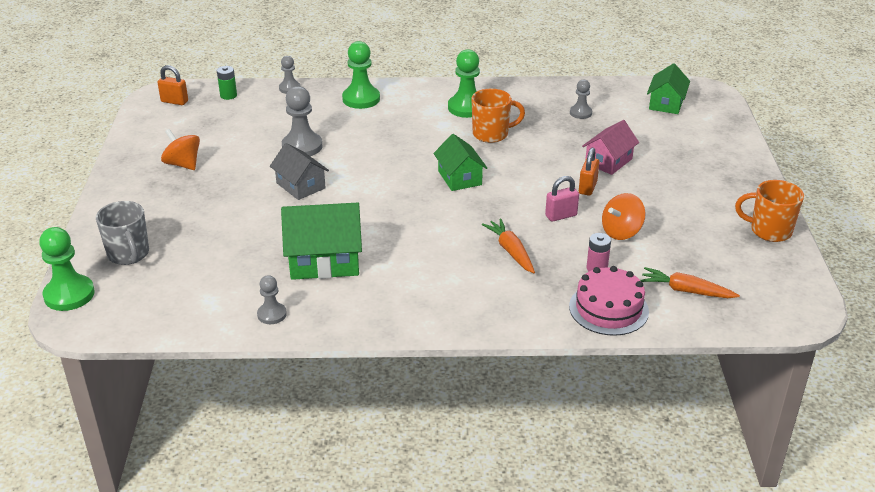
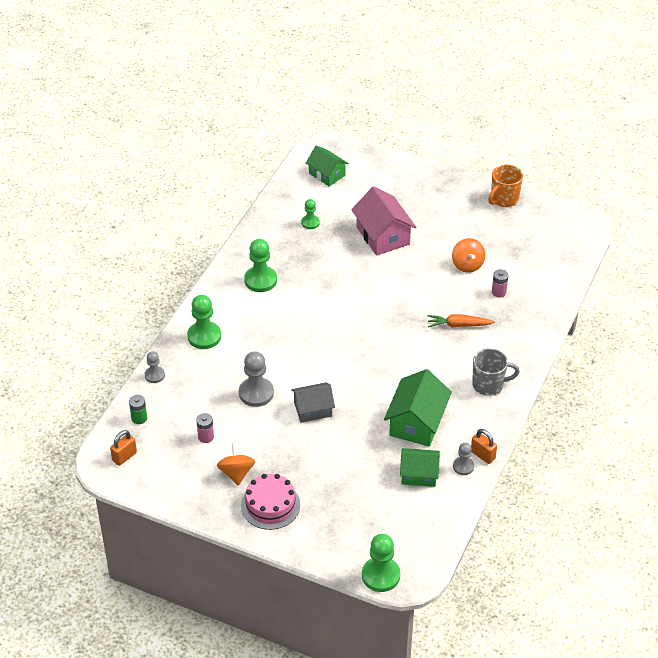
camera: 65 degrees left, 10 degrees up
grey mug [96,201,149,265] -> grey mug moved to [472,348,520,396]
orange spinning top [161,129,200,170] -> orange spinning top turned 105 degrees clockwise [217,443,255,486]
green house [433,134,487,191] -> green house moved to [400,448,440,487]
orange mug [471,89,525,143] -> none
pink padlock [545,176,579,222] -> none
pink cake [569,266,649,336] -> pink cake moved to [241,474,300,530]
grey pawn [570,79,592,119] -> green pawn [301,199,320,229]
orange padlock [579,148,599,196] -> orange padlock moved to [471,429,497,464]
pink house [582,120,639,175] -> pink house [351,187,416,255], size x1.54
orange carrot [640,267,740,298] -> none
none -> pink battery [196,413,214,443]

